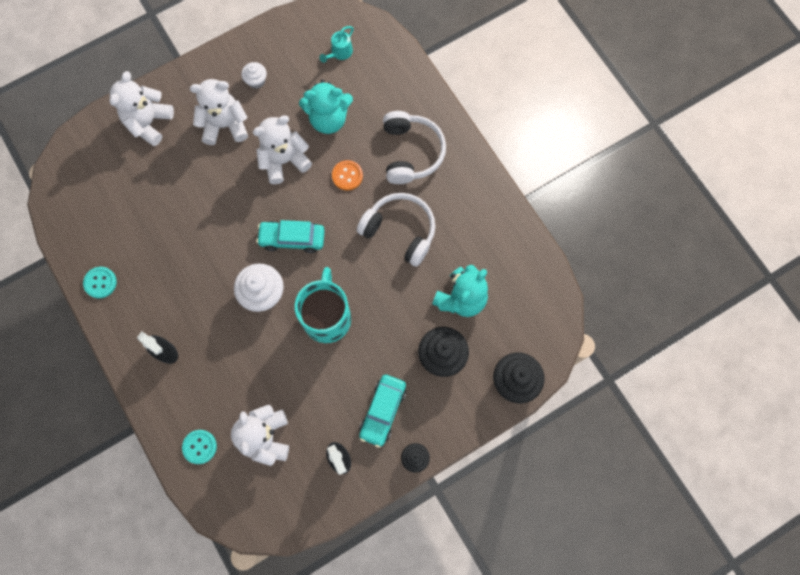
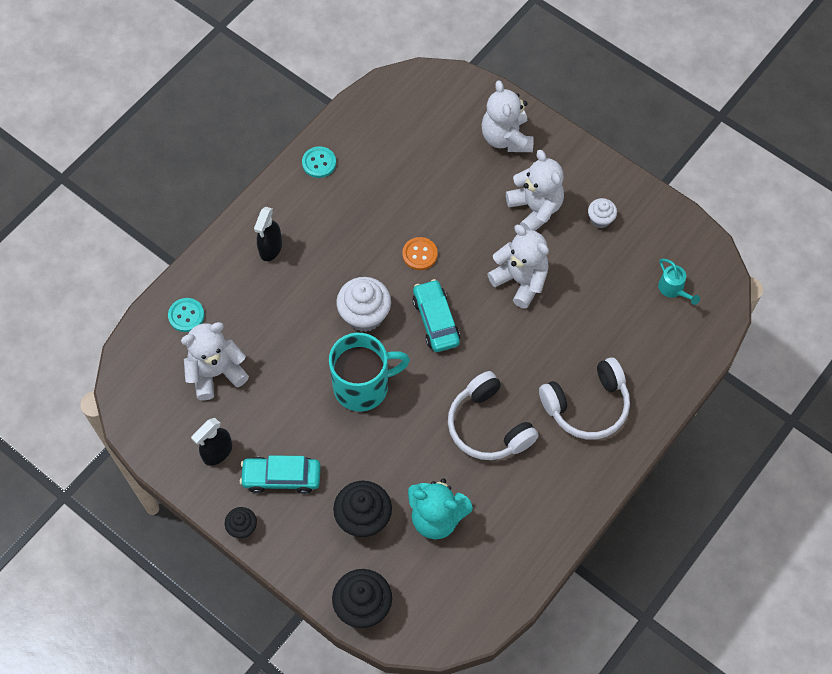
camera: 70 degrees right, 10 degrees down
white teddy bear [109,71,174,146] -> white teddy bear turned 105 degrees counterclockwise [481,80,534,152]
turquoise teddy bear [299,79,353,134] -> none
turquoise watering can [319,26,354,63] -> turquoise watering can turned 135 degrees counterclockwise [658,259,700,305]
orange button [332,160,363,191] -> orange button moved to [402,237,438,270]
white headphones [357,193,435,267] -> white headphones turned 135 degrees clockwise [448,371,539,460]

